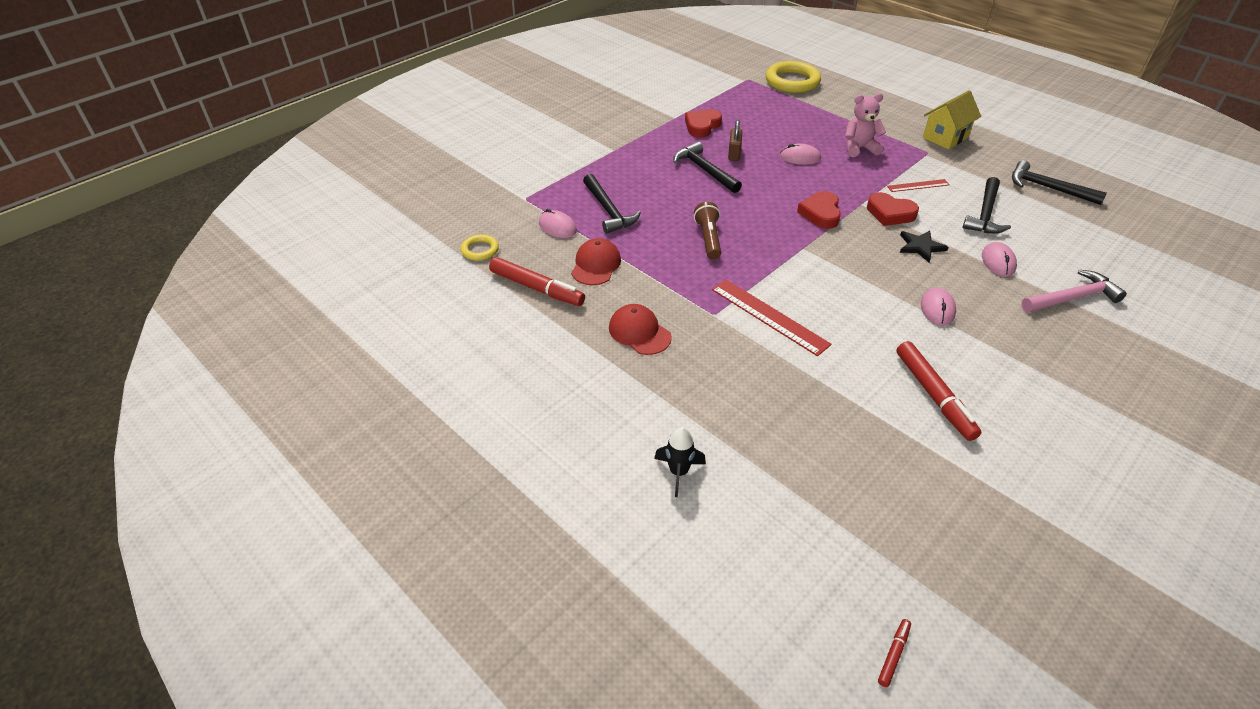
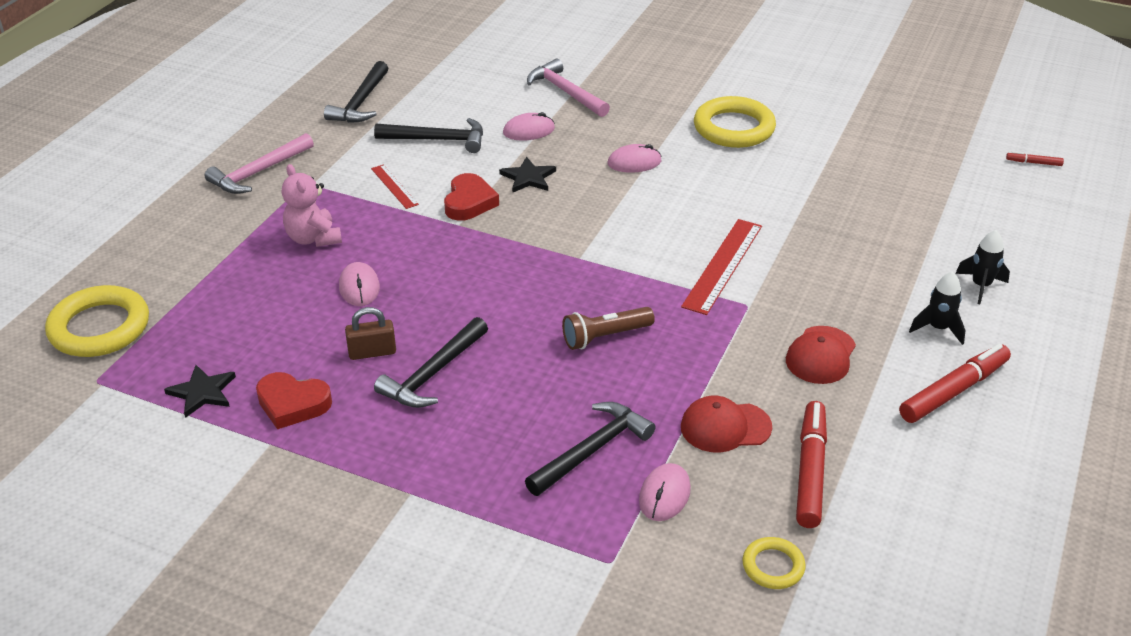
camera: 110 degrees left, 5 degrees down
red heart [797,191,841,229] -> none
red marker [896,341,982,441] -> red marker moved to [899,344,1011,423]
yellow house [923,90,981,149] -> pink hammer [205,133,314,194]
none -> black star [164,365,236,418]
none -> yellow ring [694,96,776,148]
none -> black rocket [909,271,966,345]

